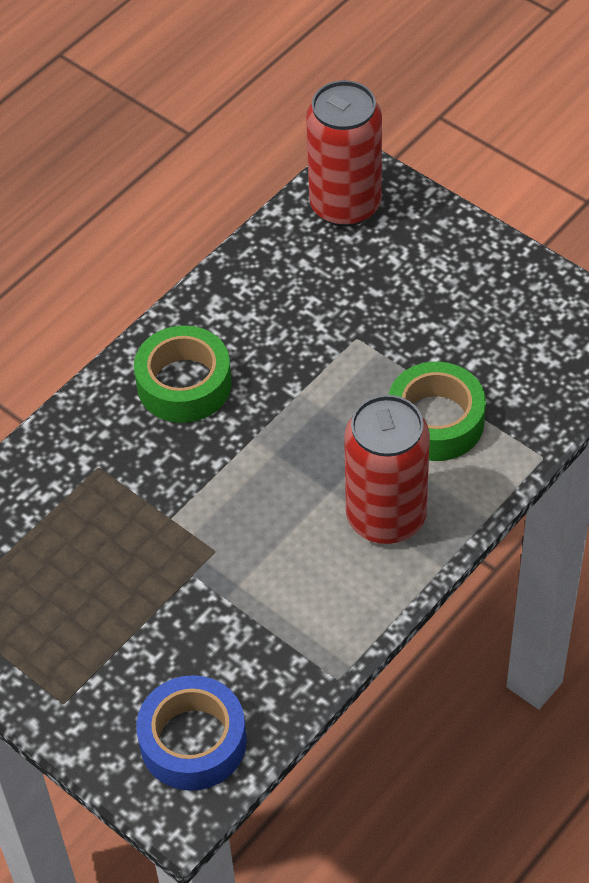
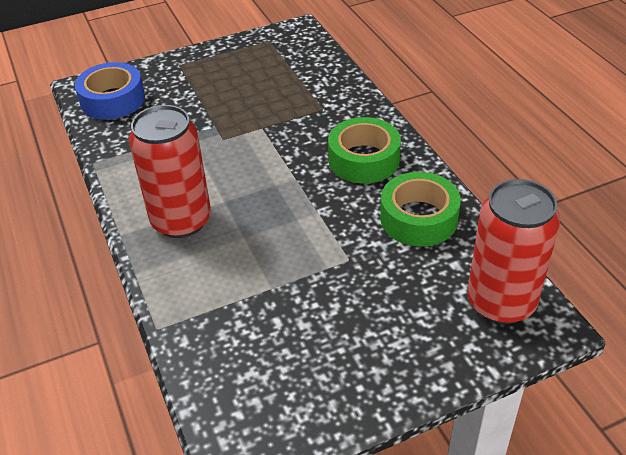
camera: 115 degrees right, 10 degrees down
green tape [389,362,486,461] -> green tape moved to [380,172,461,247]

